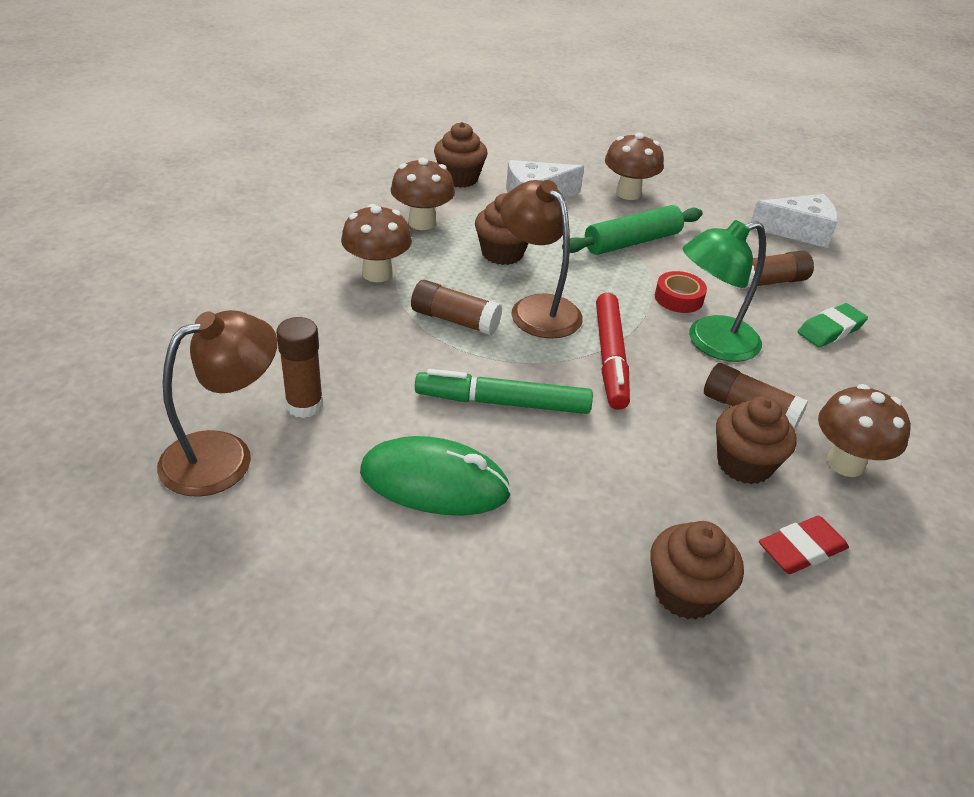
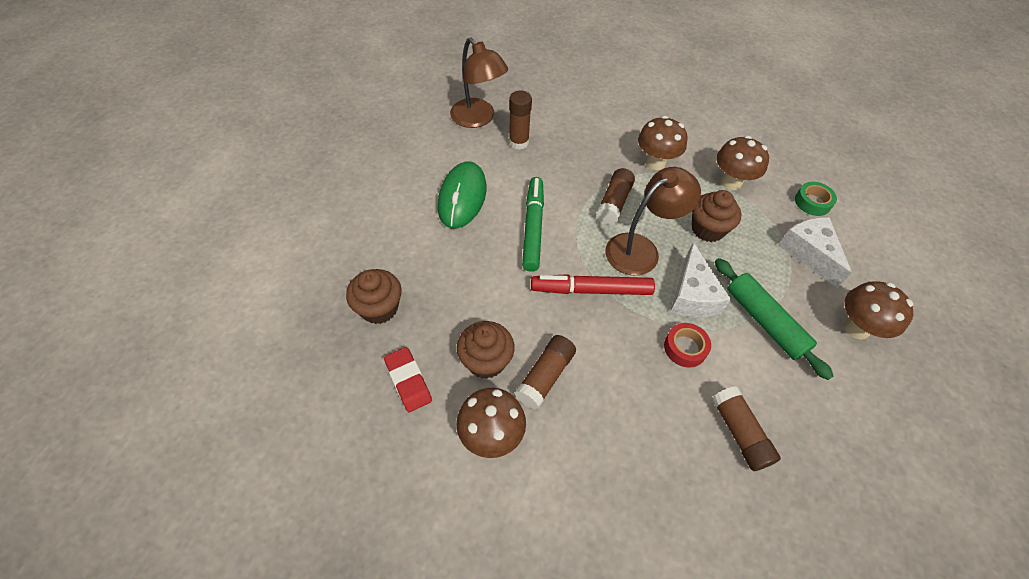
camera: 90 degrees right, 15 degrees up
brown cupcake [434,122,487,188] -> green tape [795,182,837,216]
green lamp [683,220,766,362] -> none
white cheese [751,194,838,248] -> white cheese moved to [670,242,731,317]
green eraser [798,303,868,347] -> none

